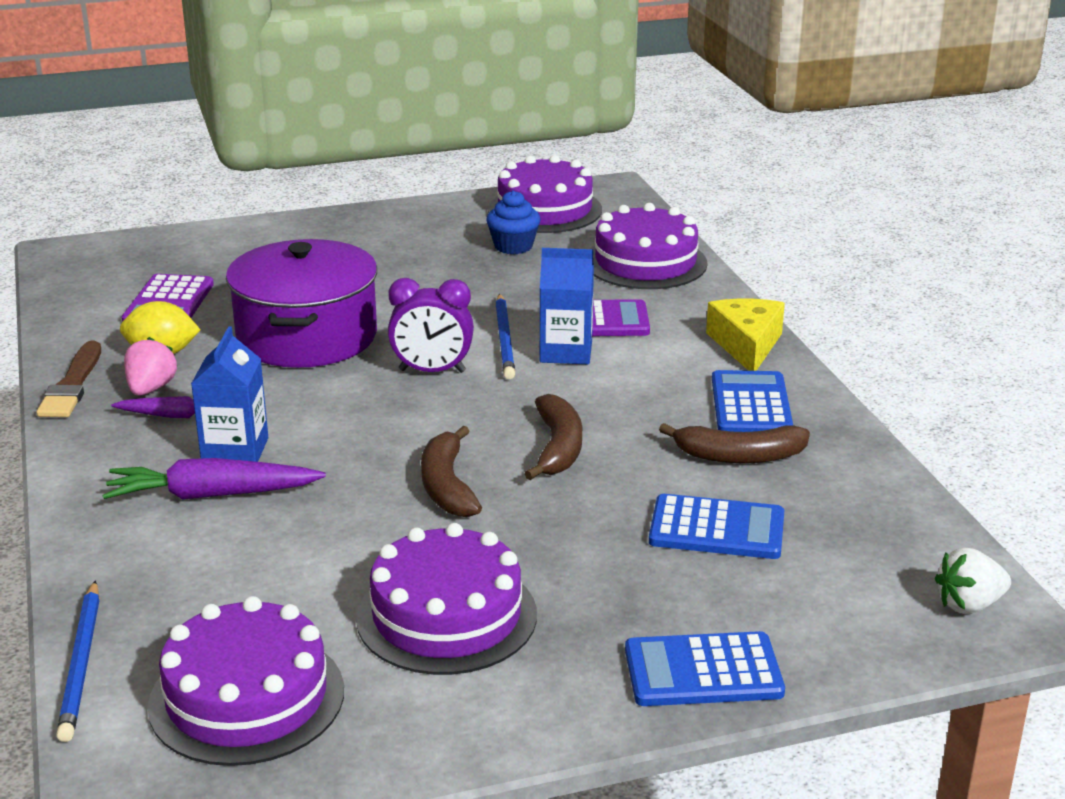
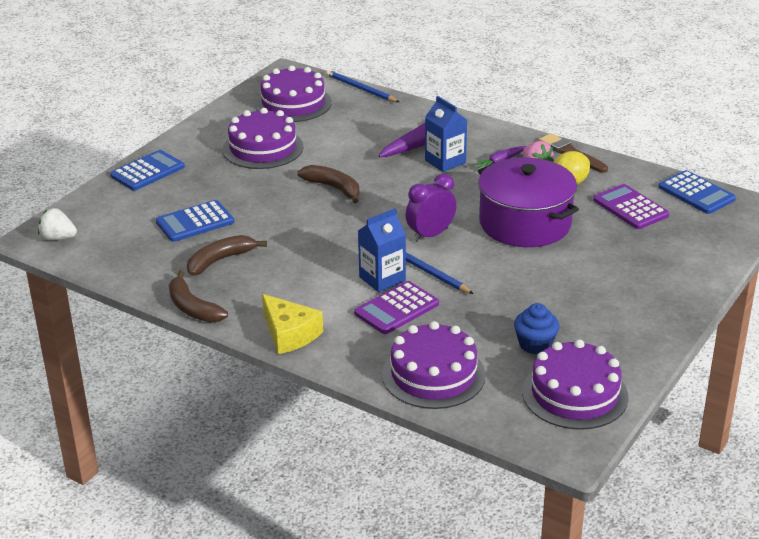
camera: 140 degrees right, 5 degrees up
brown banana [524,394,582,480] -> brown banana moved to [169,271,228,323]
blue calculator [712,370,793,432] -> blue calculator moved to [658,170,736,214]
white strawberry [935,548,1011,614] -> white strawberry turned 105 degrees counterclockwise [38,208,77,240]

